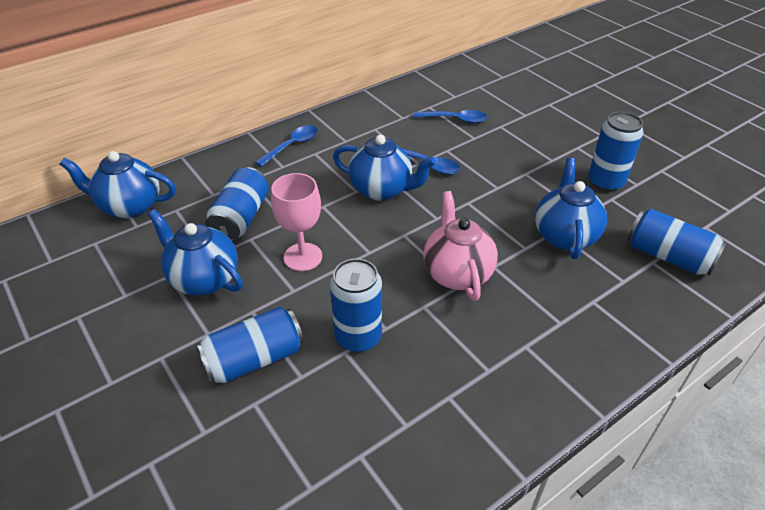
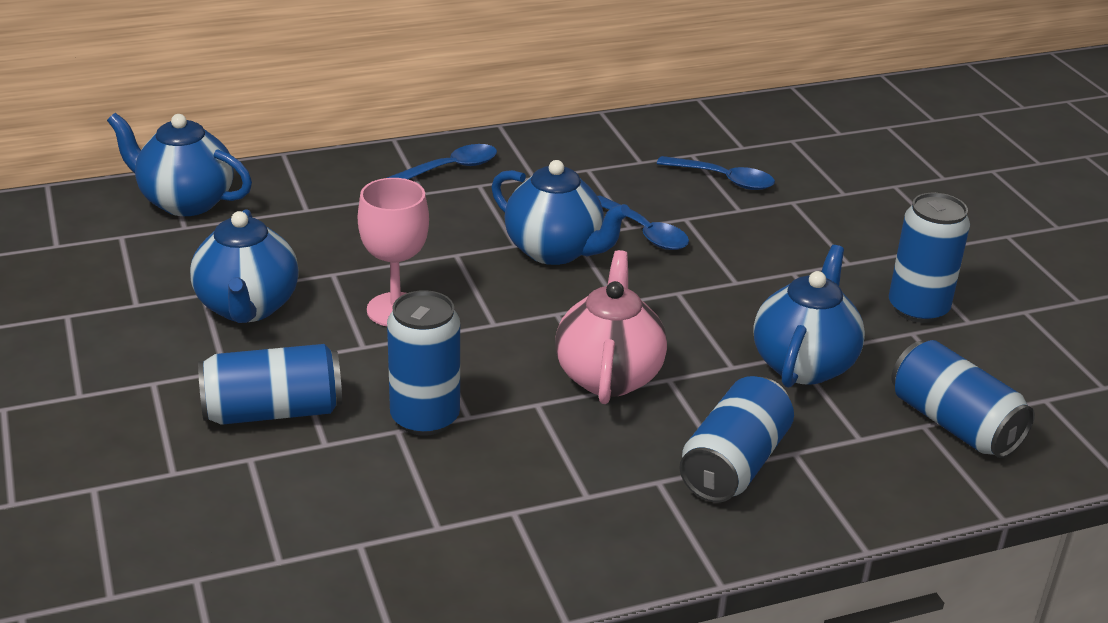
camera: 15 degrees right, 10 degrees down
blue teapot [148,209,243,295] -> blue teapot turned 150 degrees counterclockwise [190,209,299,323]
blue can [205,167,269,242] -> blue can moved to [680,376,794,502]

